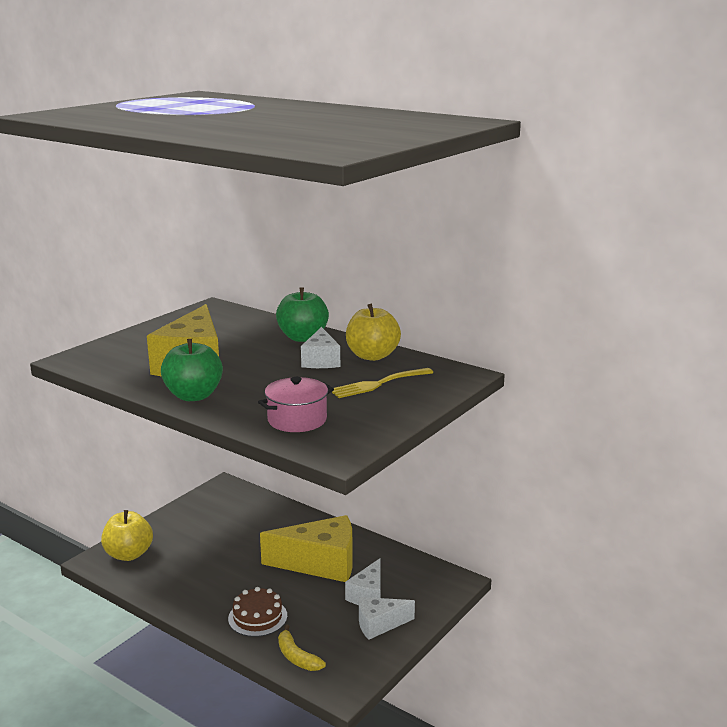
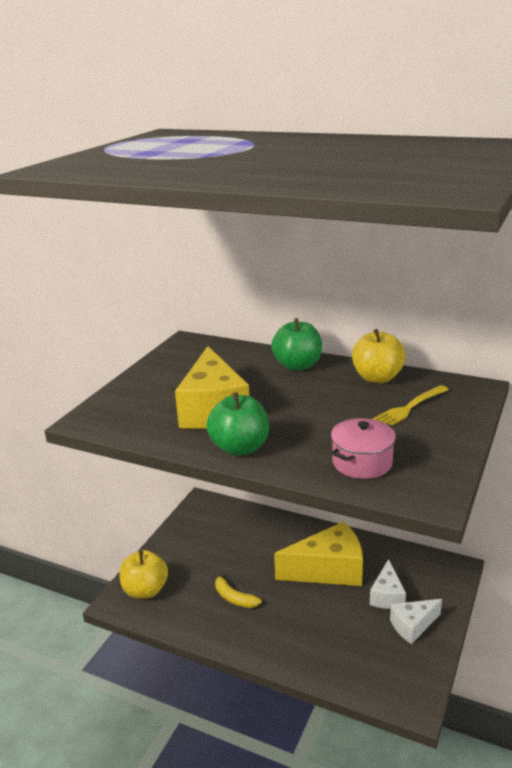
camera: 10 degrees left, 5 degrees up
brown cake [228,587,287,637] -> none
yellow banana [278,625,326,671] -> yellow banana moved to [215,572,262,608]
white cheese [301,327,340,368] -> none

